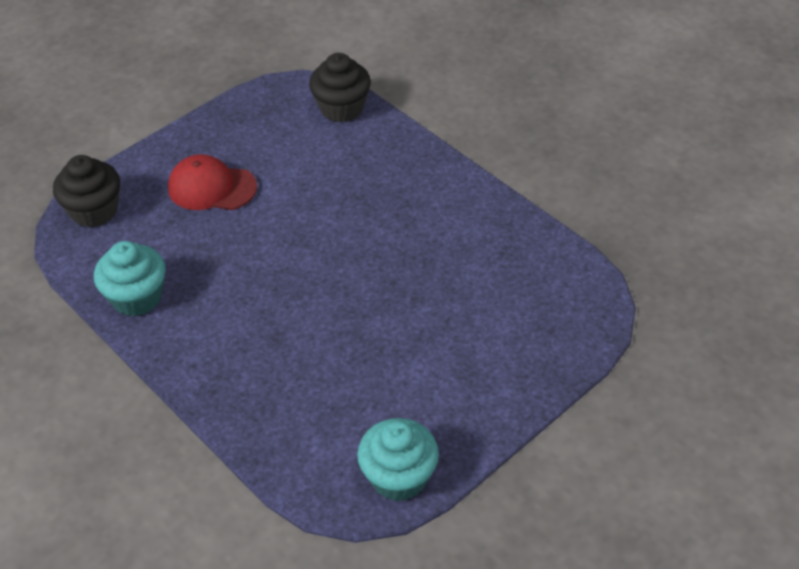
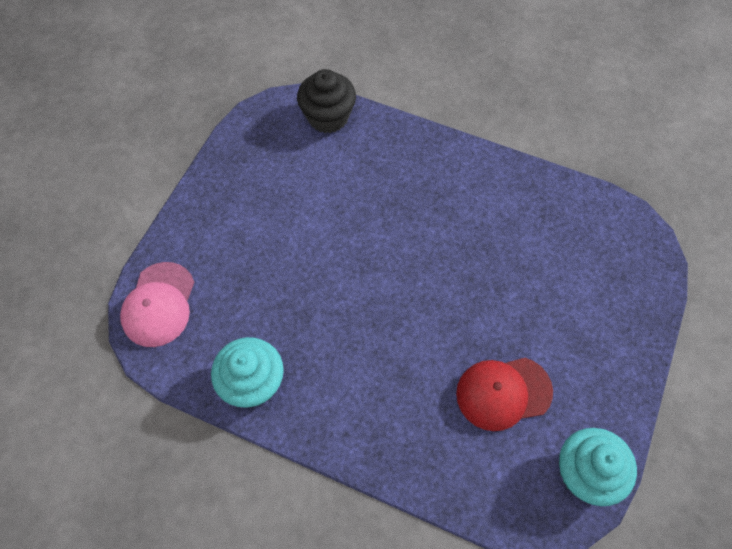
camera: 25 degrees left, 15 degrees up
black cupcake [53,155,120,228] -> pink cap [120,262,194,347]
red cap [168,154,257,210] -> red cap moved to [456,358,553,431]

